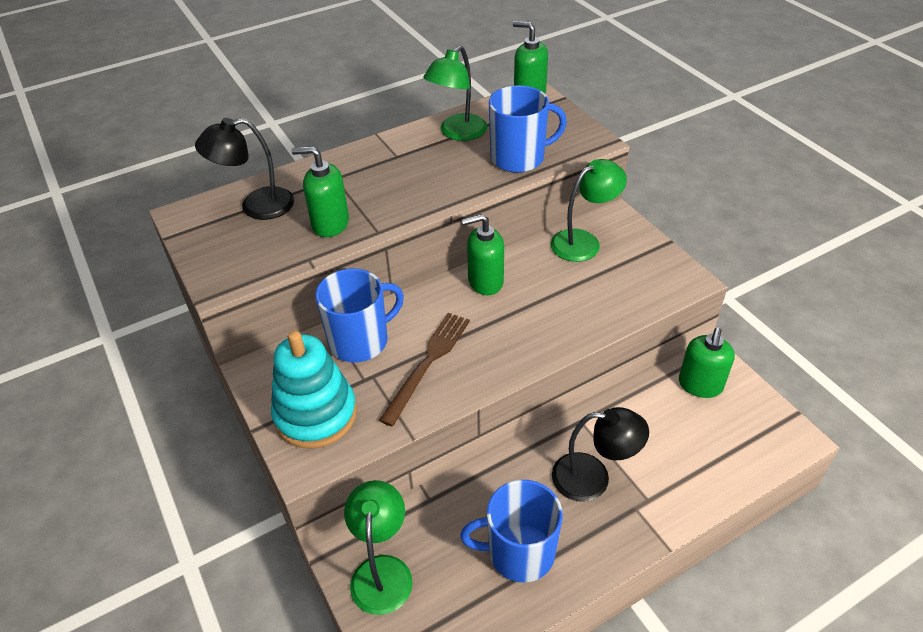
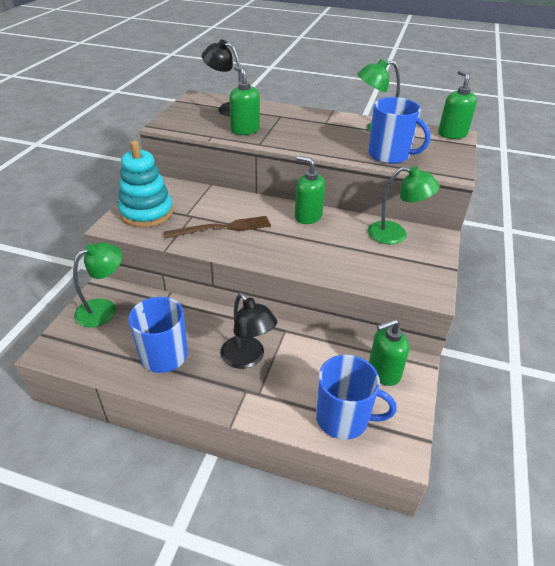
camera: 45 degrees right, 5 degrees down
blue mug [315,269,404,362] -> blue mug moved to [316,355,397,440]

